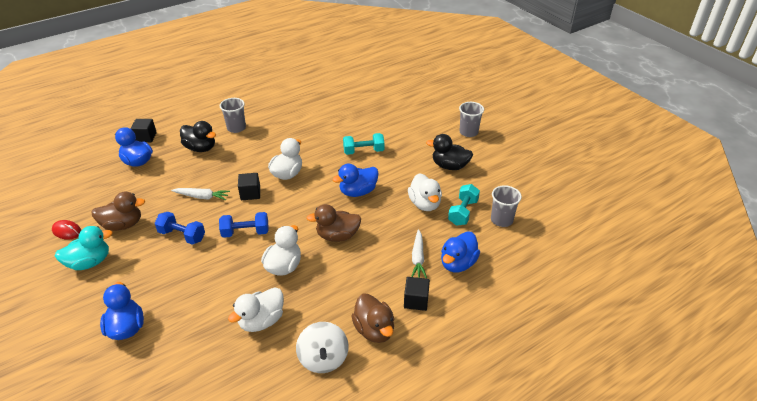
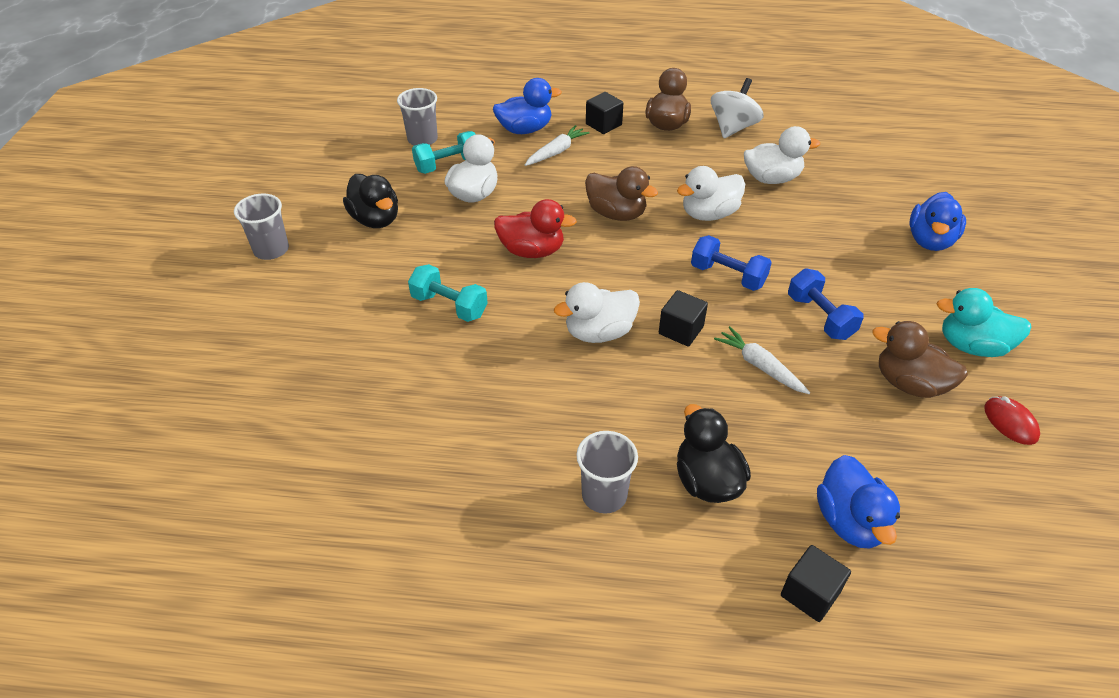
camera: 140 degrees left, 5 degrees up
blue duck [332,164,379,197] -> red duck [494,199,577,258]

